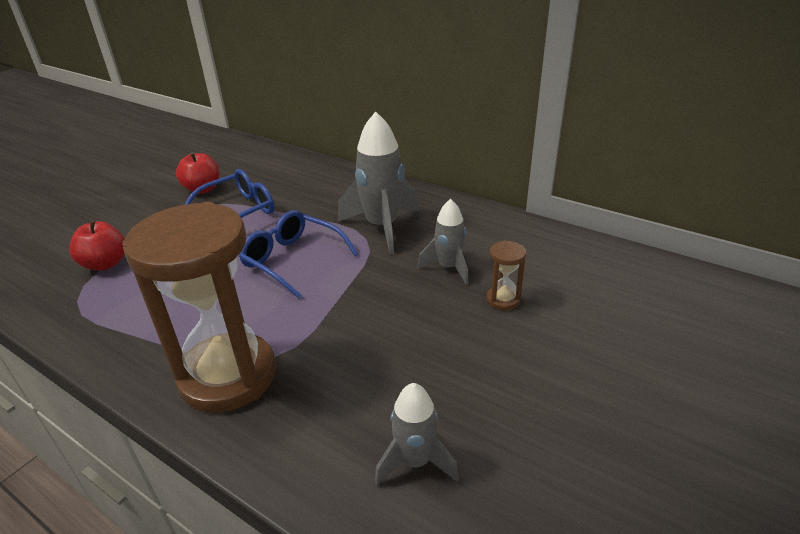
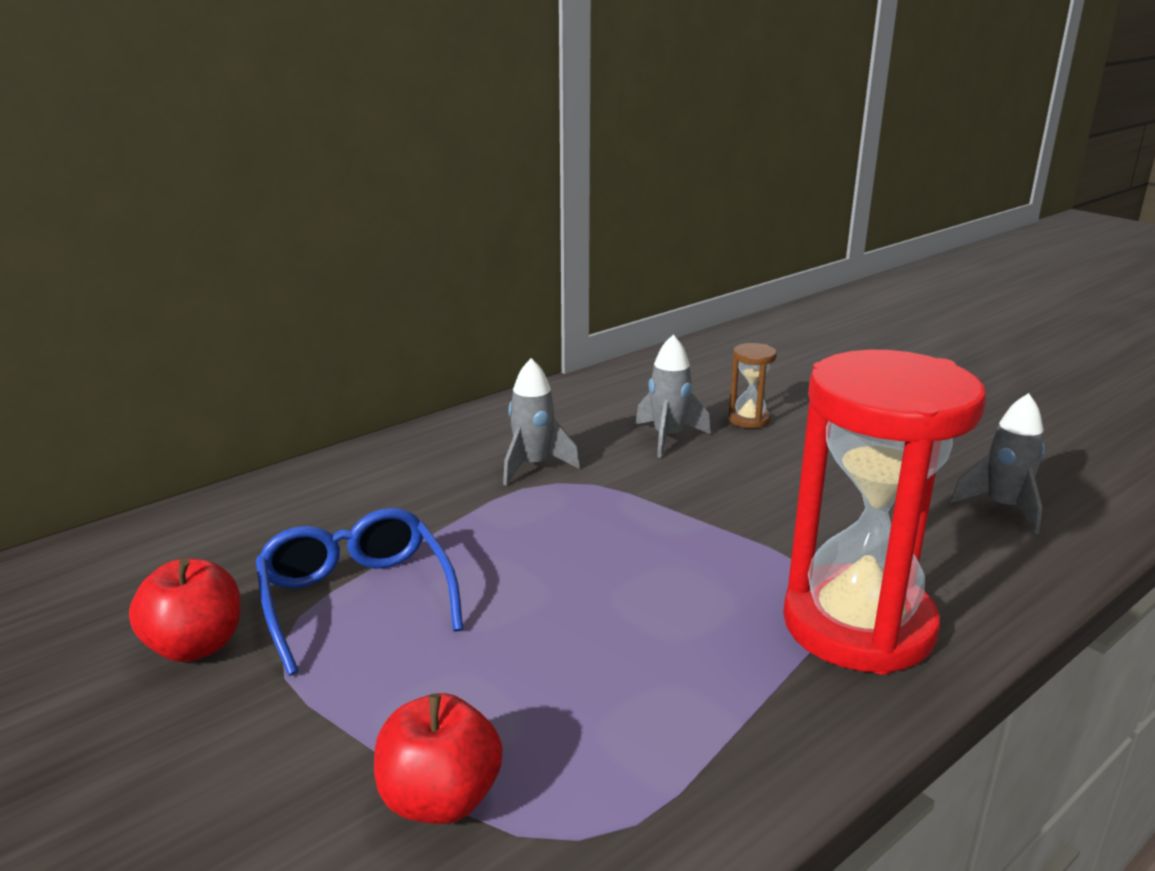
camera: 75 degrees left, 10 degrees down
brown hourglass [122,202,276,412] -> red hourglass [783,350,986,675]
blue glasses [239,210,358,299] -> none
grey rocket [338,112,419,254] -> grey rocket [503,358,580,486], size x0.59

